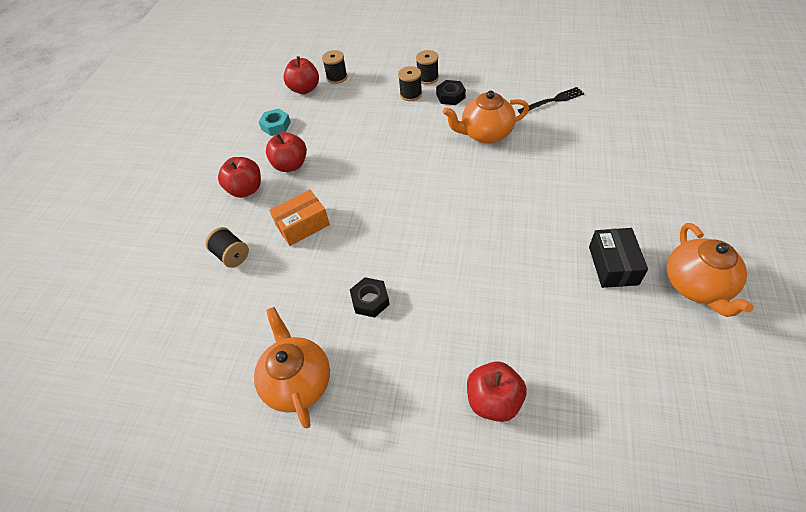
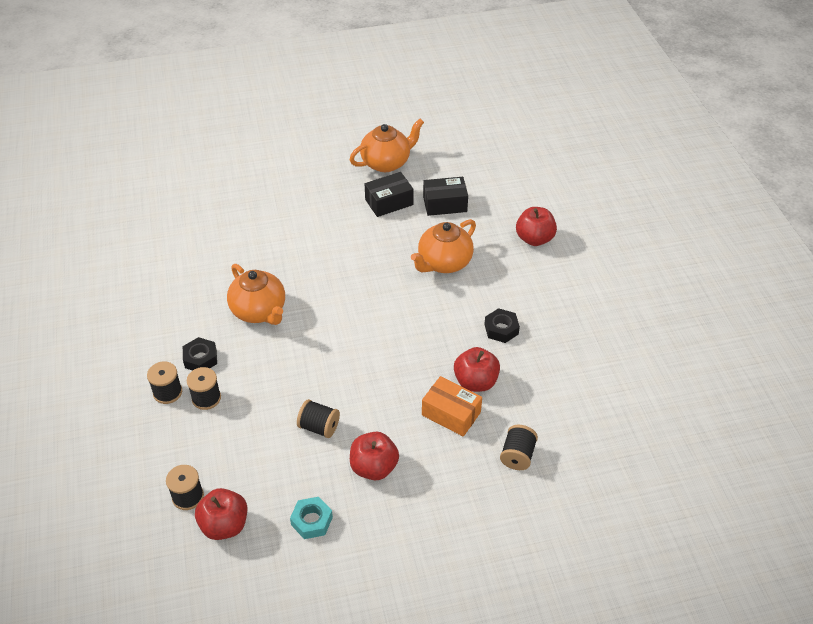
camera: 120 degrees left, 5 degrees down
red apple [218,157,261,198] -> red apple moved to [454,347,500,392]
orange teapot [254,307,330,429] -> orange teapot moved to [411,219,476,273]
black fork [518,87,584,114] -> none
none -> black spool [297,399,340,438]
none -> black box [423,177,468,216]

